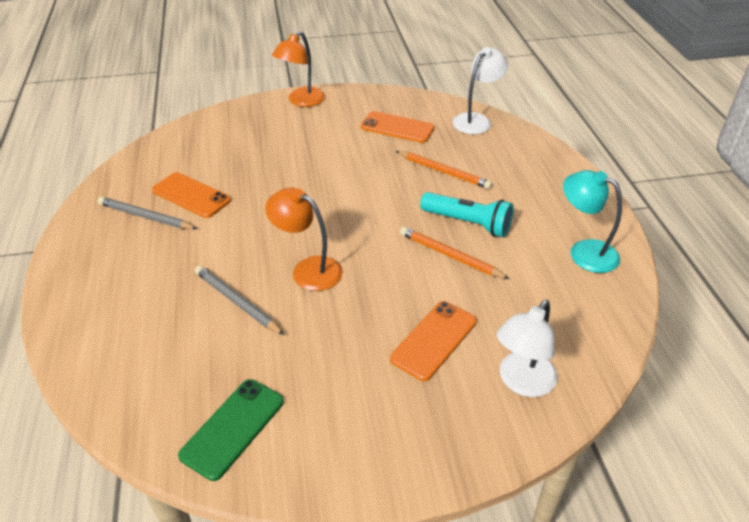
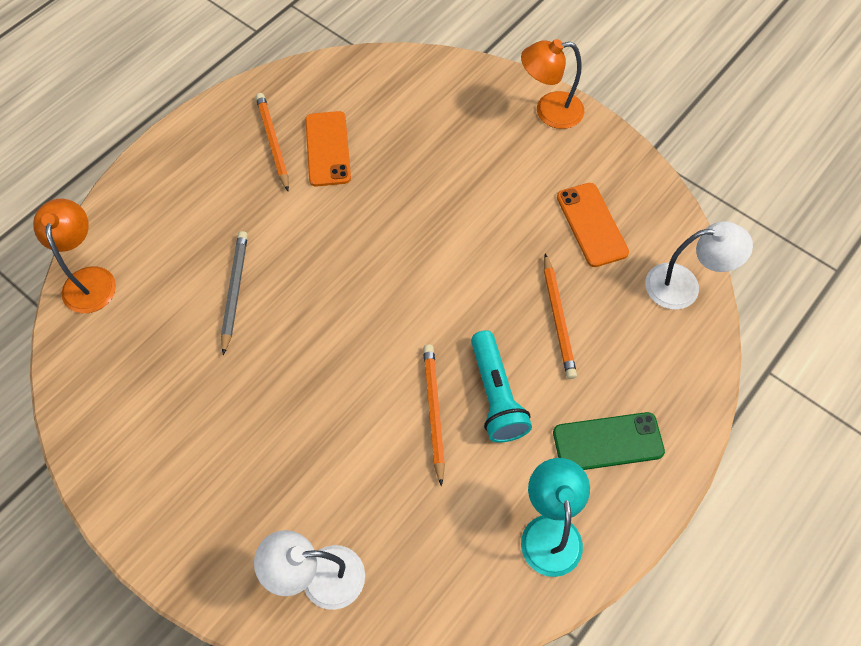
camera: 50 degrees right, 20 degrees up
grey pencil [98,197,198,229] -> orange pencil [256,93,289,191]
green phone [178,379,284,481] -> green phone moved to [553,412,665,470]
orange lamp [265,188,343,291] -> orange lamp moved to [33,199,116,313]
orange phone [390,301,477,381] -> none

